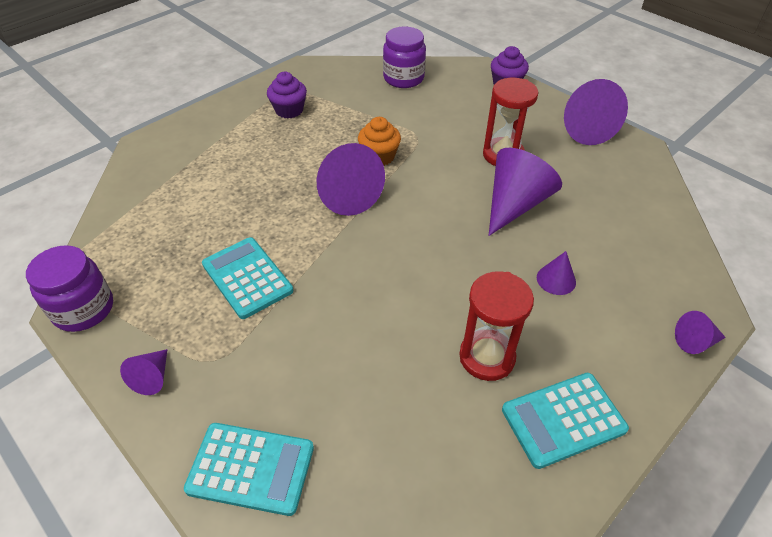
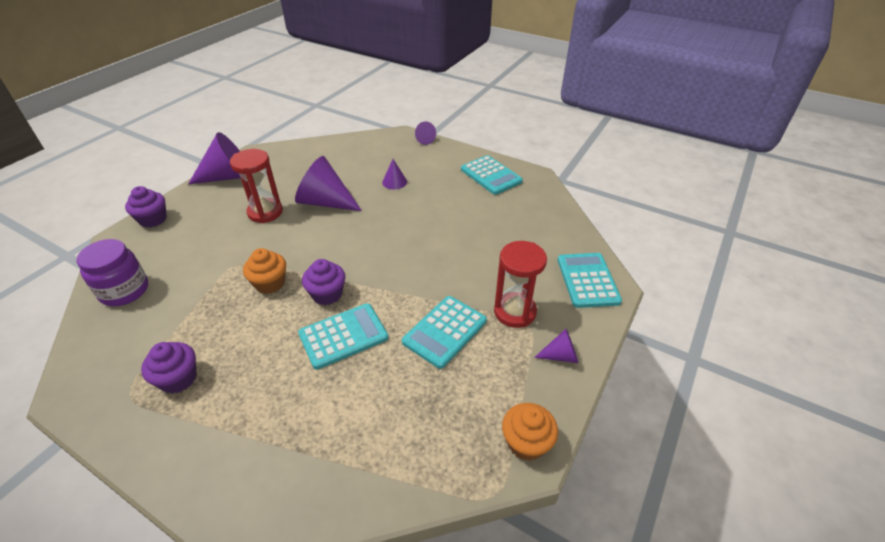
camera: 105 degrees left, 5 degrees down
purple jar [26,245,113,332] -> orange cupcake [502,403,558,461]
purple cone [317,143,385,216] -> purple cupcake [302,259,345,305]
red hourglass [459,271,534,381] -> red hourglass moved to [494,241,547,328]
none -> turquoise calculator [298,303,388,370]

